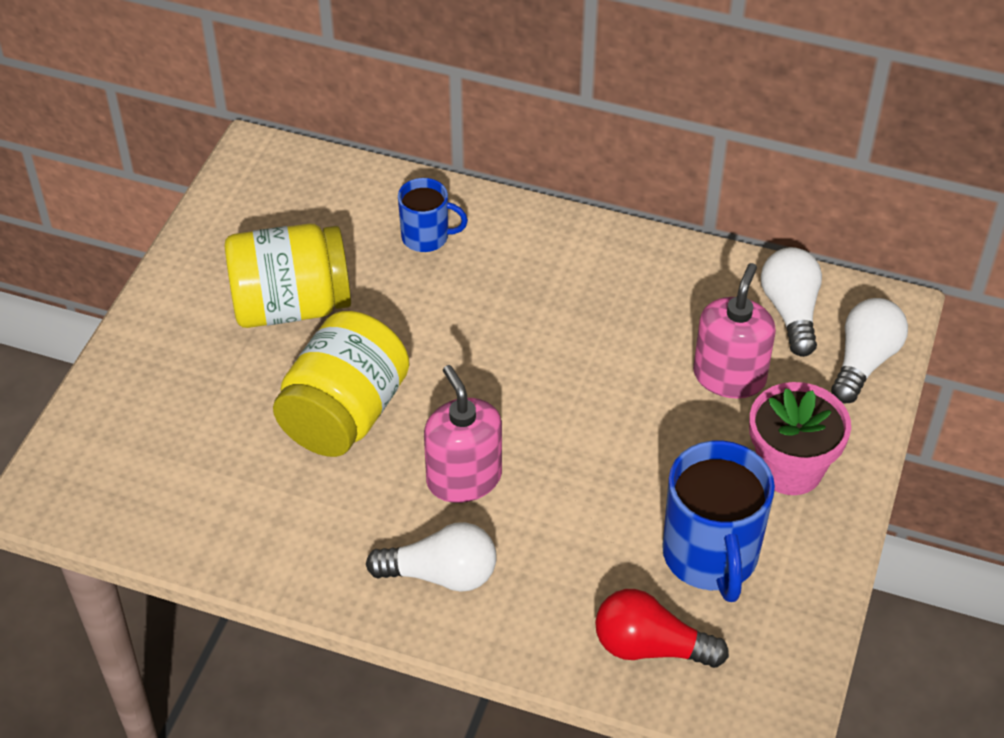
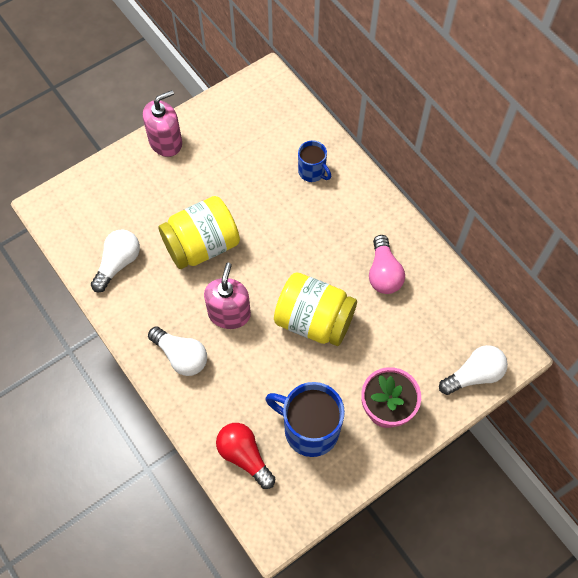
camera: 35 degrees right, 15 degrees up
yellow jar [225,223,351,328] -> yellow jar moved to [274,272,357,346]
blue mug [662,440,775,602] -> blue mug turned 90 degrees clockwise [265,382,345,457]
pink soap dispenser [693,263,776,399] -> pink soap dispenser moved to [143,90,182,157]
white light bulb [761,247,822,357] -> white light bulb moved to [91,229,140,292]
none -> pink light bulb [369,235,405,294]

